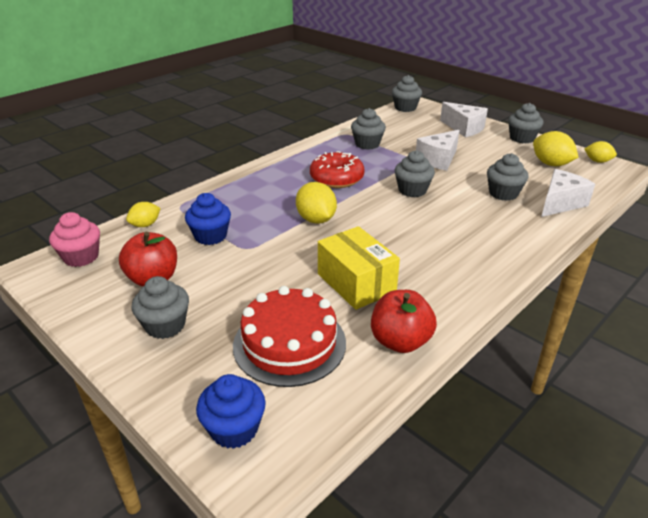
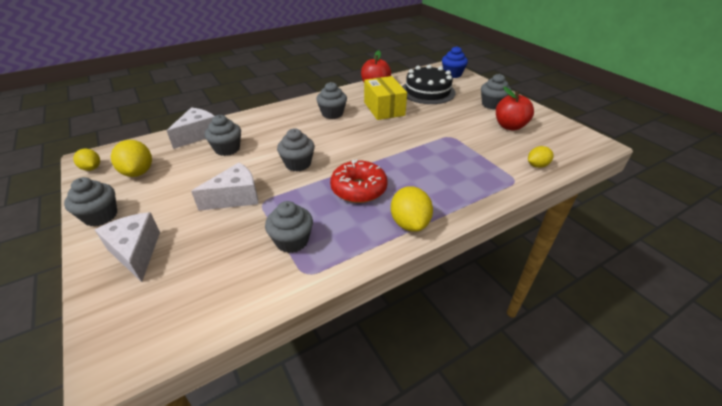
camera: 165 degrees left, 5 degrees up
pink cupcake [49,212,100,267] -> none
blue cupcake [185,193,231,245] -> none
red cake [233,286,346,387] -> black cake [402,65,456,104]
yellow lemon [296,182,337,224] -> yellow lemon moved to [391,186,433,232]
grey cupcake [392,75,422,112] -> grey cupcake moved to [316,82,347,119]
white cheese [541,169,595,217] -> white cheese turned 150 degrees clockwise [167,107,214,149]

